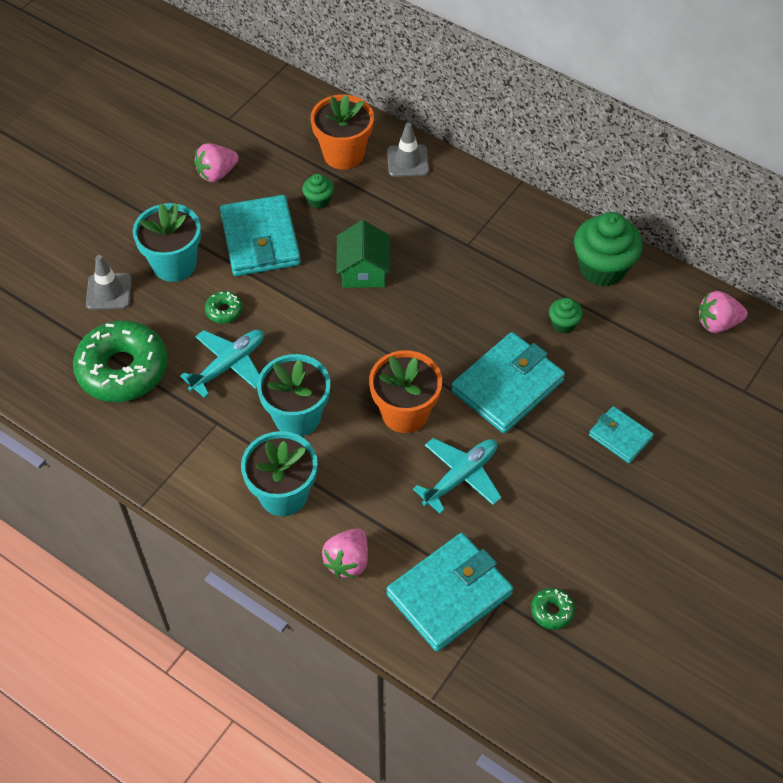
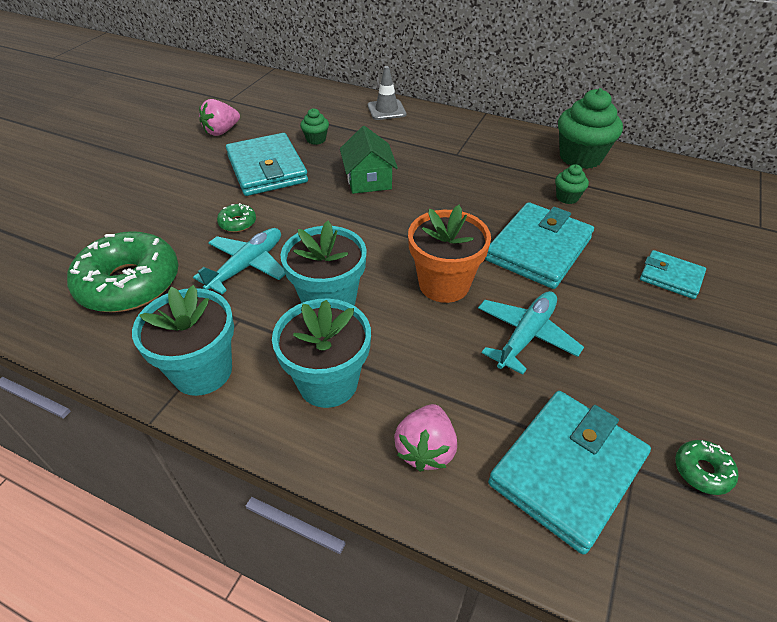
camera: 10 degrees left, 10 degrees down
grey traffic cone [86,255,132,310] -> none
turquoise flower pot [133,203,201,282] -> turquoise flower pot moved to [132,285,234,396]
orange flower pot [311,94,374,169] -> none
pink strawberry [699,291,748,333] -> none

